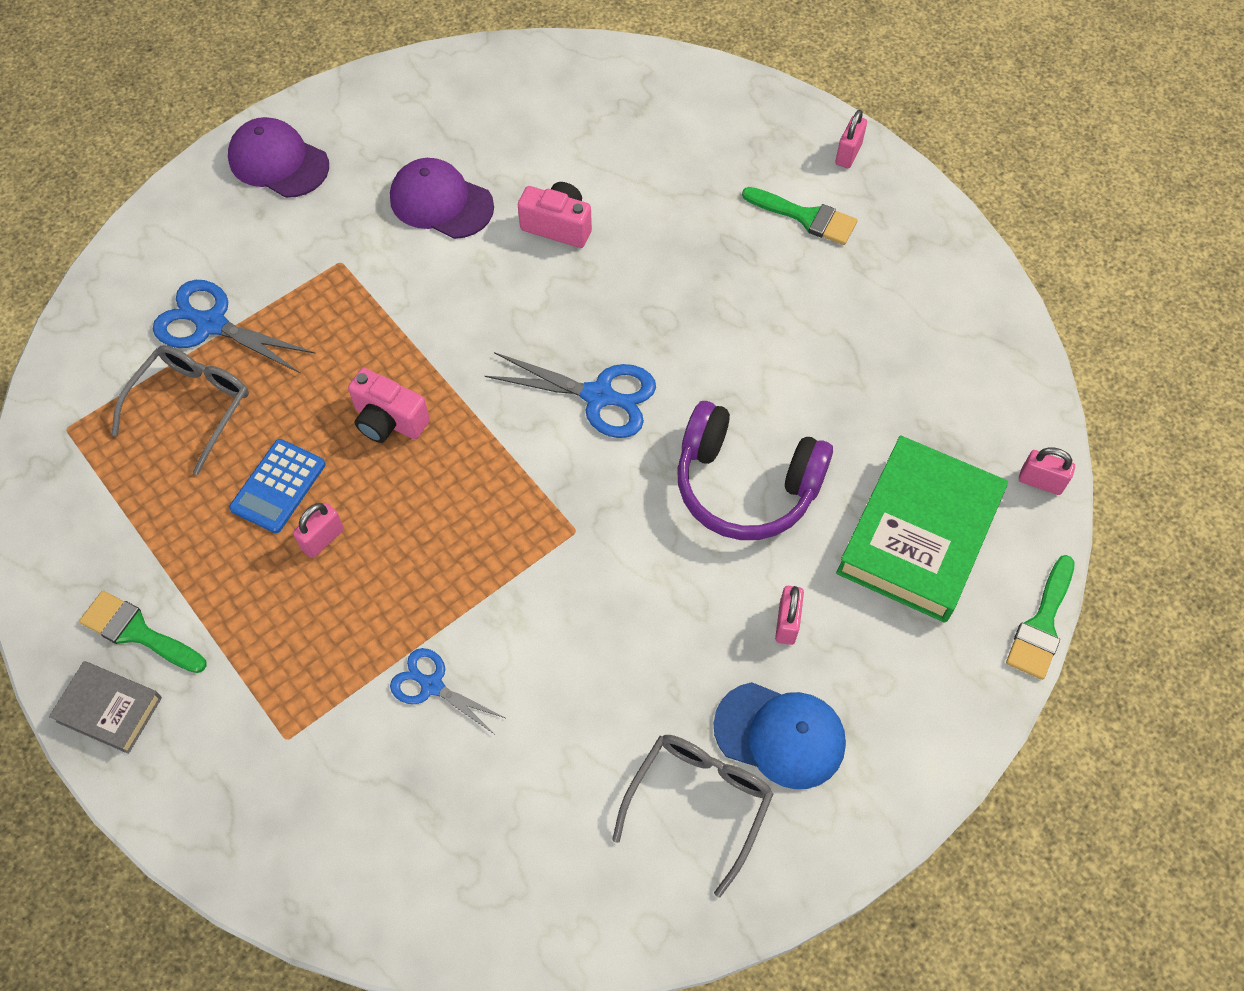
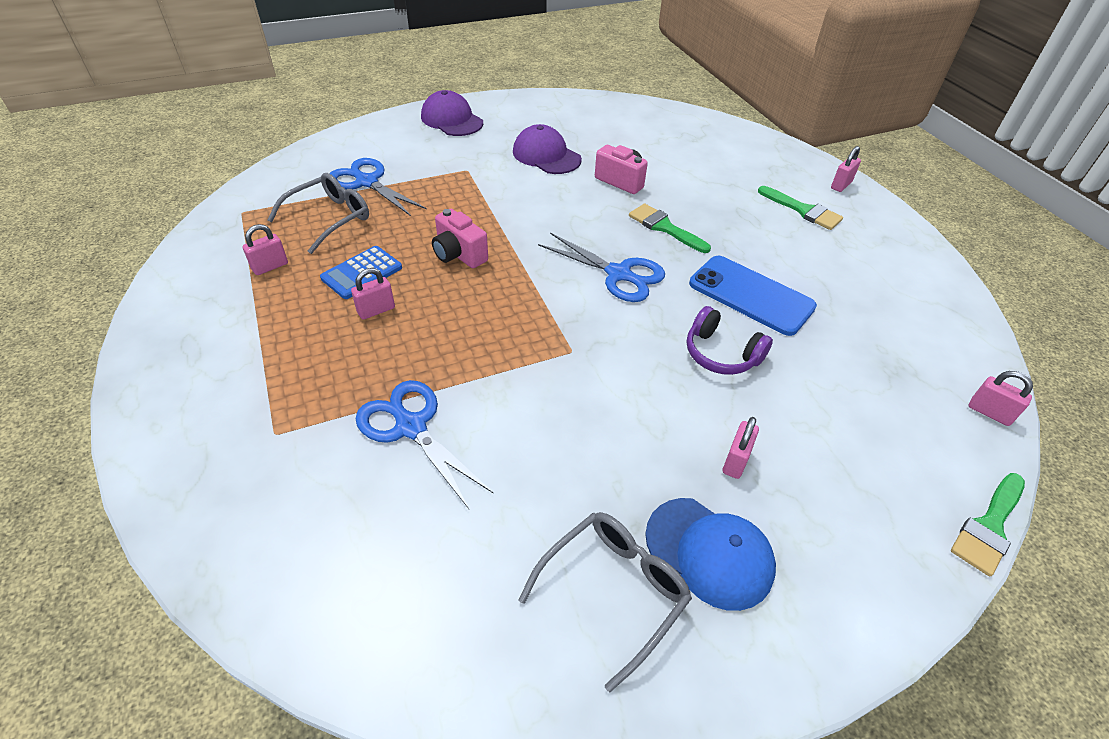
camera: 15 degrees right, 15 degrees down
grey book [49,661,162,754] -> none
green brush [79,591,207,673] -> green brush moved to [629,204,711,253]
blue scissors [390,648,505,734] -> blue scissors [355,380,493,509], size x1.57
purple headphones [677,401,833,540] -> purple headphones [687,306,773,375], size x0.62
green book [836,435,1008,623] -> none
none -> pink padlock [242,224,288,275]
none -> blue phone [689,256,817,336]

